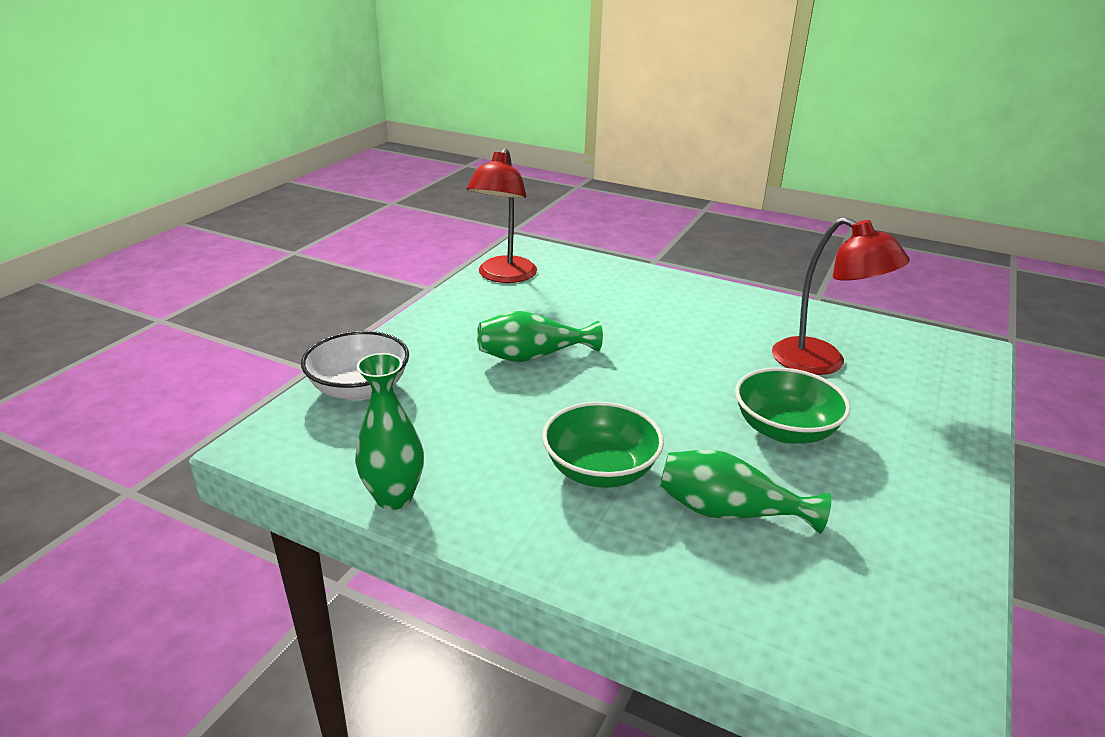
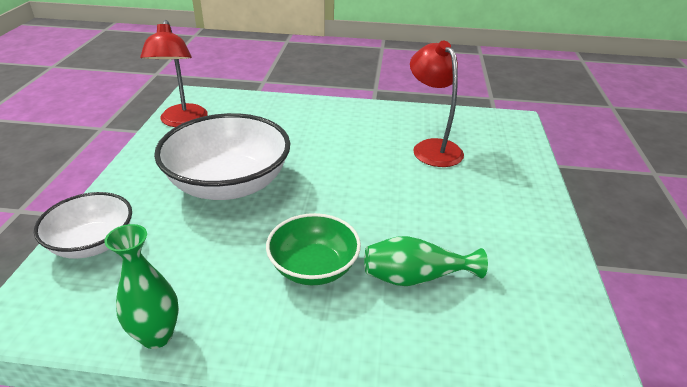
camera: 20 degrees left, 5 degrees up
green vase [477,311,603,362] -> white bowl [154,113,290,200]
green bowl [735,367,851,444] -> none
red lamp [772,217,910,375] -> red lamp turned 135 degrees counterclockwise [410,41,464,167]

